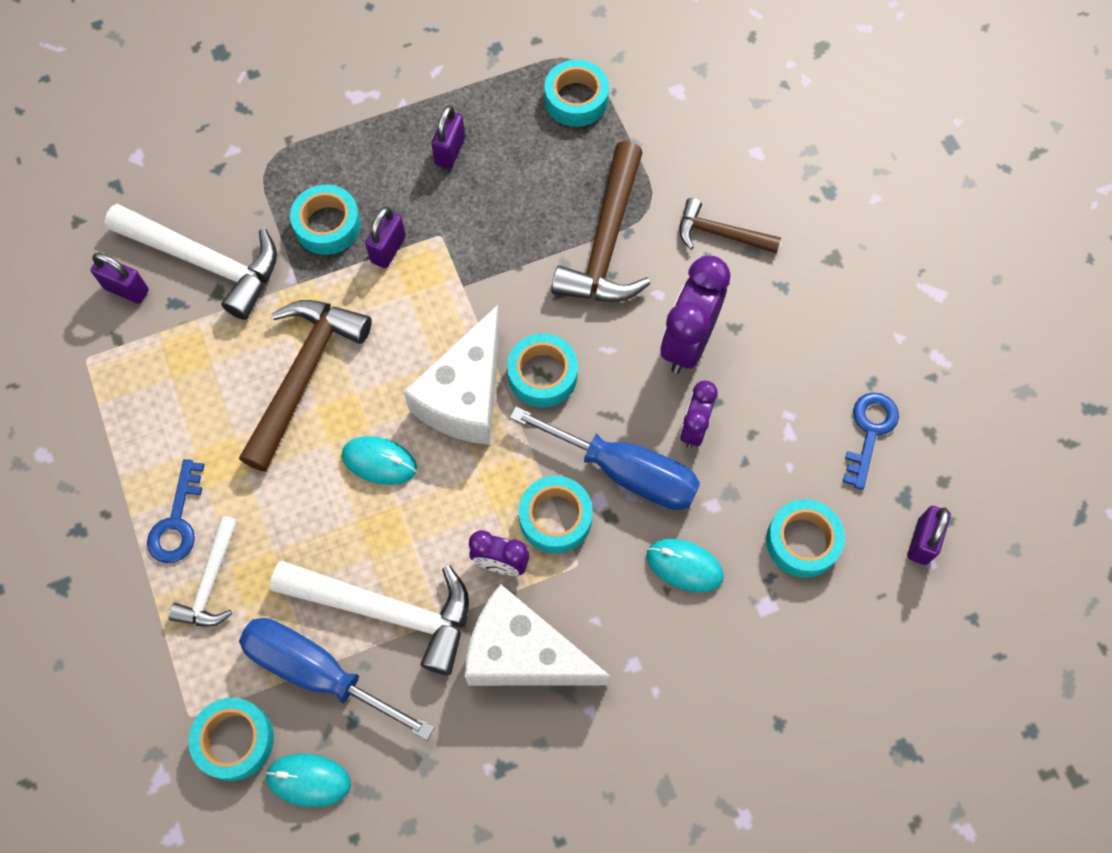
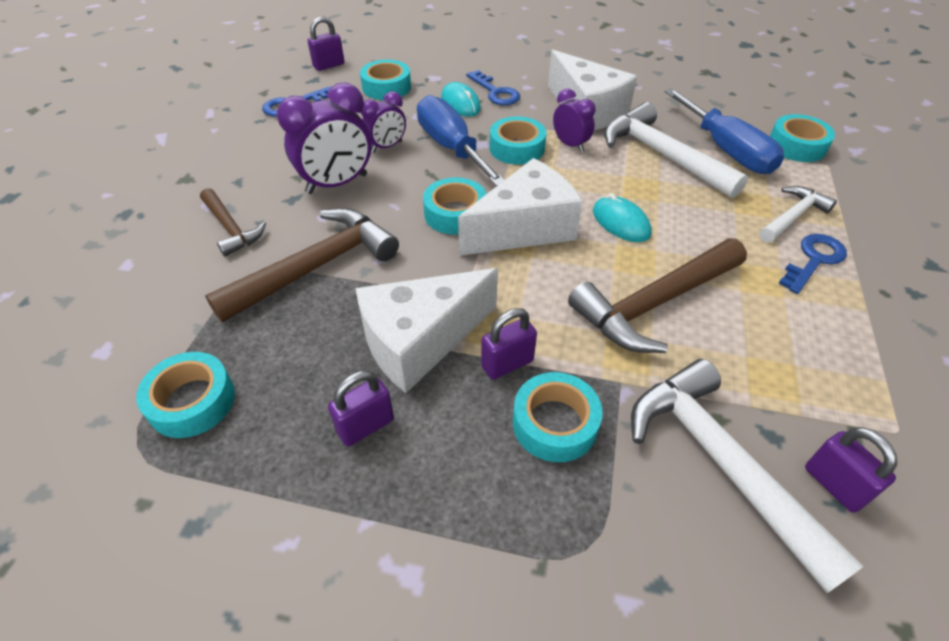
camera: 145 degrees left, 20 degrees down
turquoise mouse [265,754,351,807] -> none
none -> white cheese [355,268,498,393]
none -> blue key [466,70,520,105]

